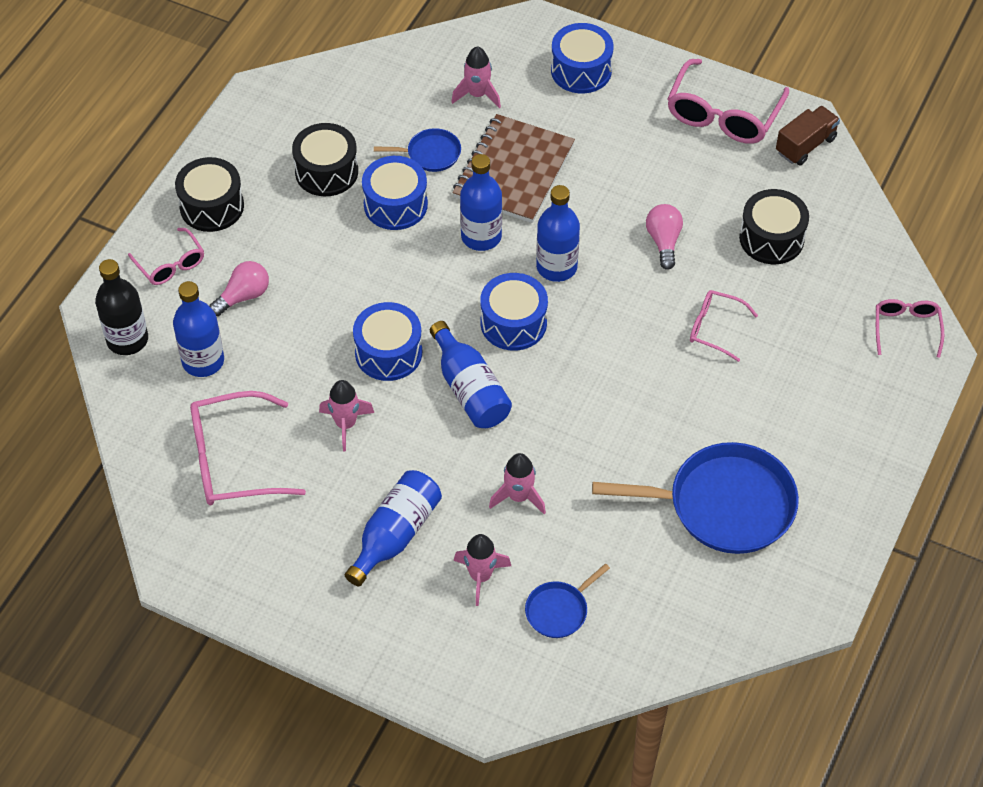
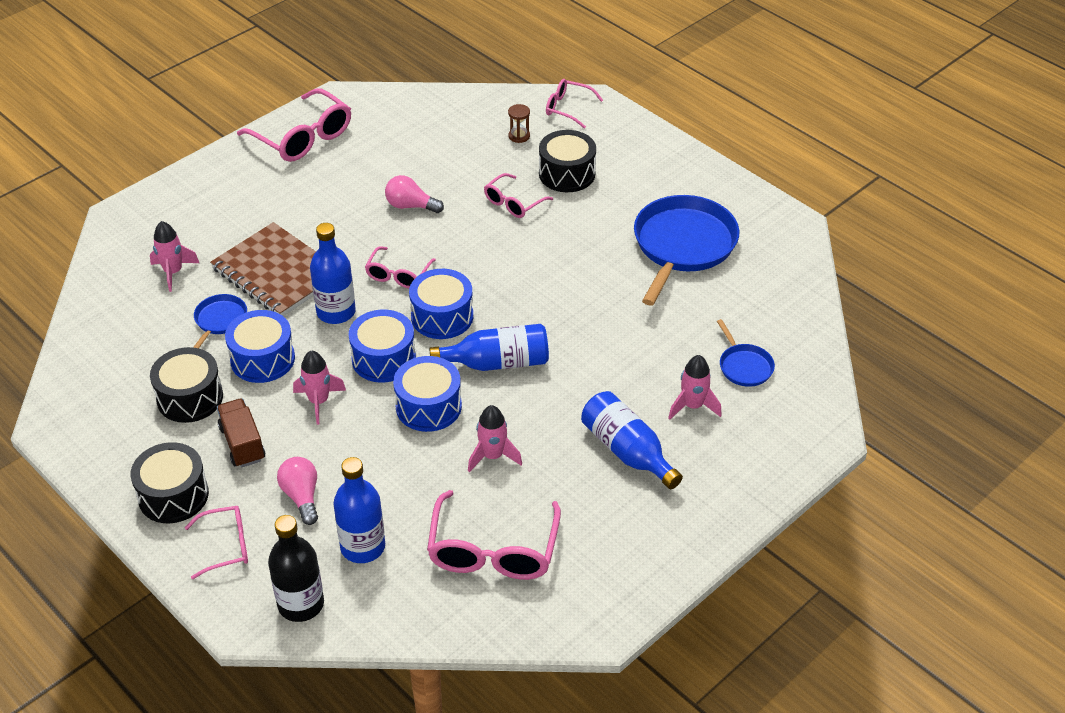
camera: 70 degrees left, 10 degrees down
pink rocket [489,453,546,514] -> pink rocket moved to [293,350,346,424]
blue bottle [536,185,580,282] -> pink glasses [365,246,436,288]
blue drum [551,23,613,94] -> blue drum moved to [349,310,416,382]
black drum [739,189,809,264] -> black drum moved to [539,130,596,192]
brown truck [776,106,840,165] -> brown truck moved to [217,398,265,468]
none -> brown hourglass [508,104,530,143]

